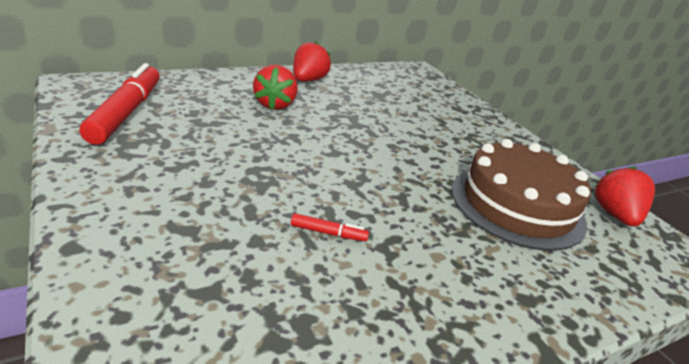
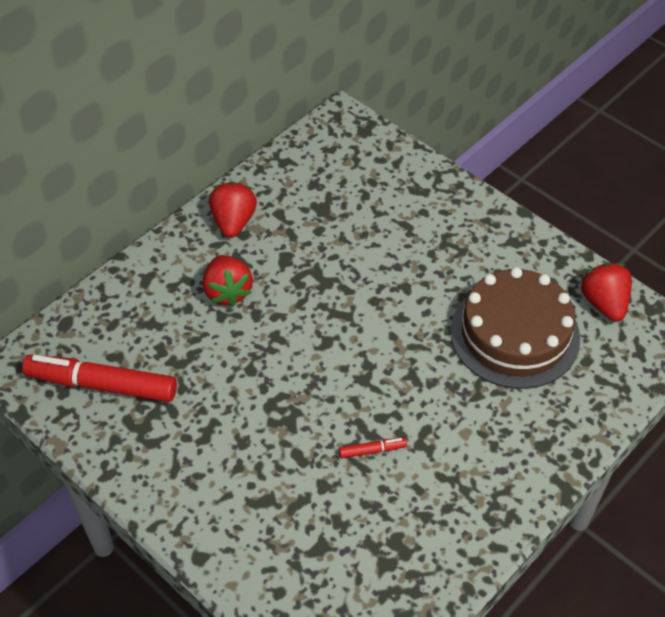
camera: 15 degrees left, 20 degrees up
red marker [79,63,160,145] -> red marker turned 60 degrees counterclockwise [22,355,177,402]

